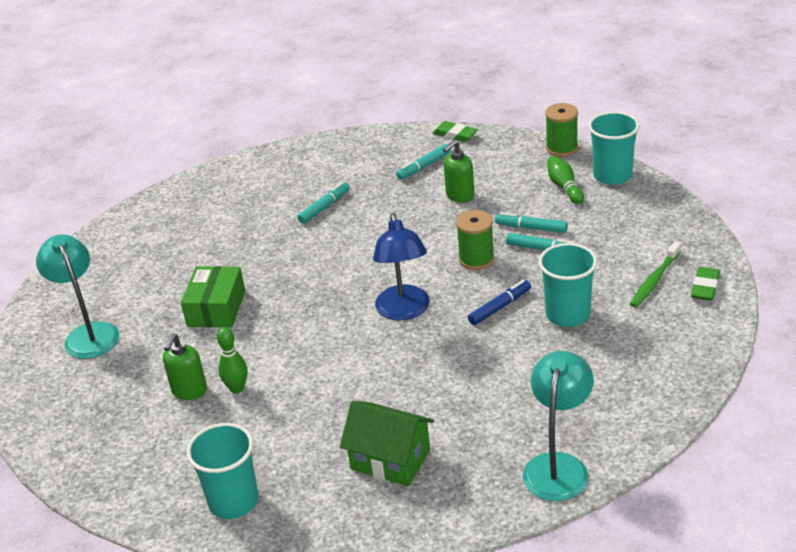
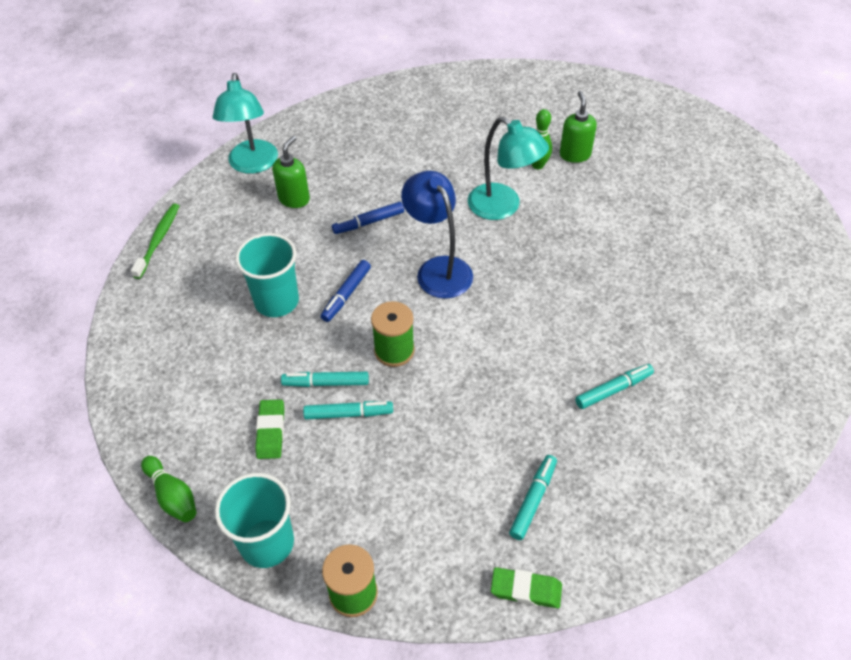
camera: 155 degrees right, 15 degrees up
turquoise lamp [36,234,119,359] -> turquoise lamp moved to [468,117,549,220]
green box [181,266,245,328] -> none
turquoise cup [187,423,258,519] -> none
turquoise marker [297,182,350,224] -> turquoise marker turned 135 degrees counterclockwise [575,364,654,409]
green house [340,401,434,486] -> none
green soap dispenser [443,140,474,203] -> green soap dispenser moved to [272,136,310,208]
green bowling pin [547,156,584,204] -> green bowling pin moved to [141,456,197,522]
green toothbrush [630,242,681,308] -> green toothbrush moved to [131,204,179,279]
green eraser [691,267,720,301] -> green eraser moved to [255,399,284,459]
none -> blue marker [332,202,404,234]

